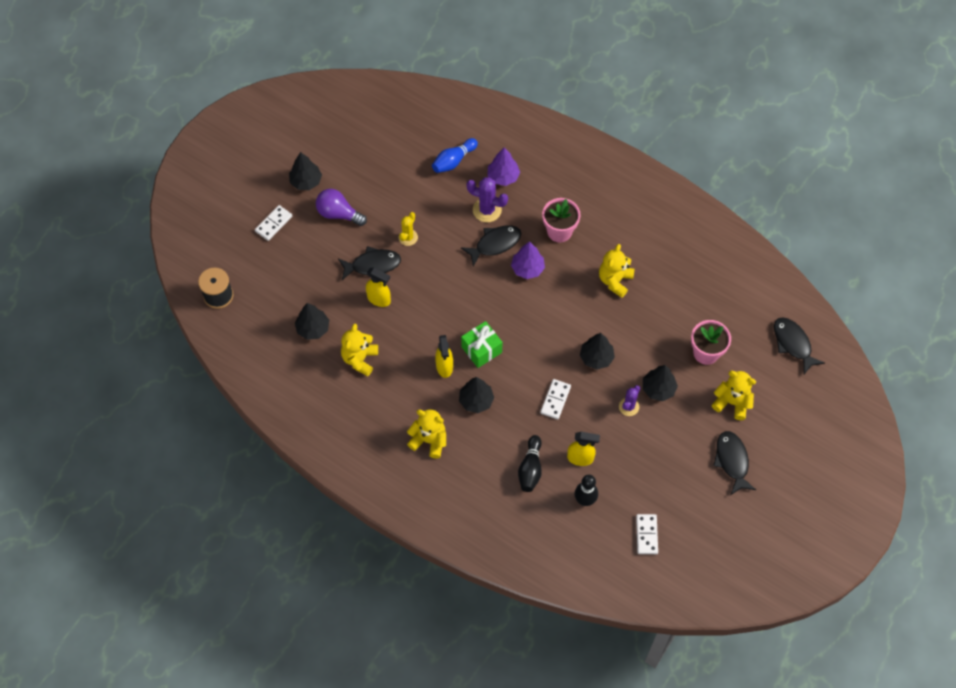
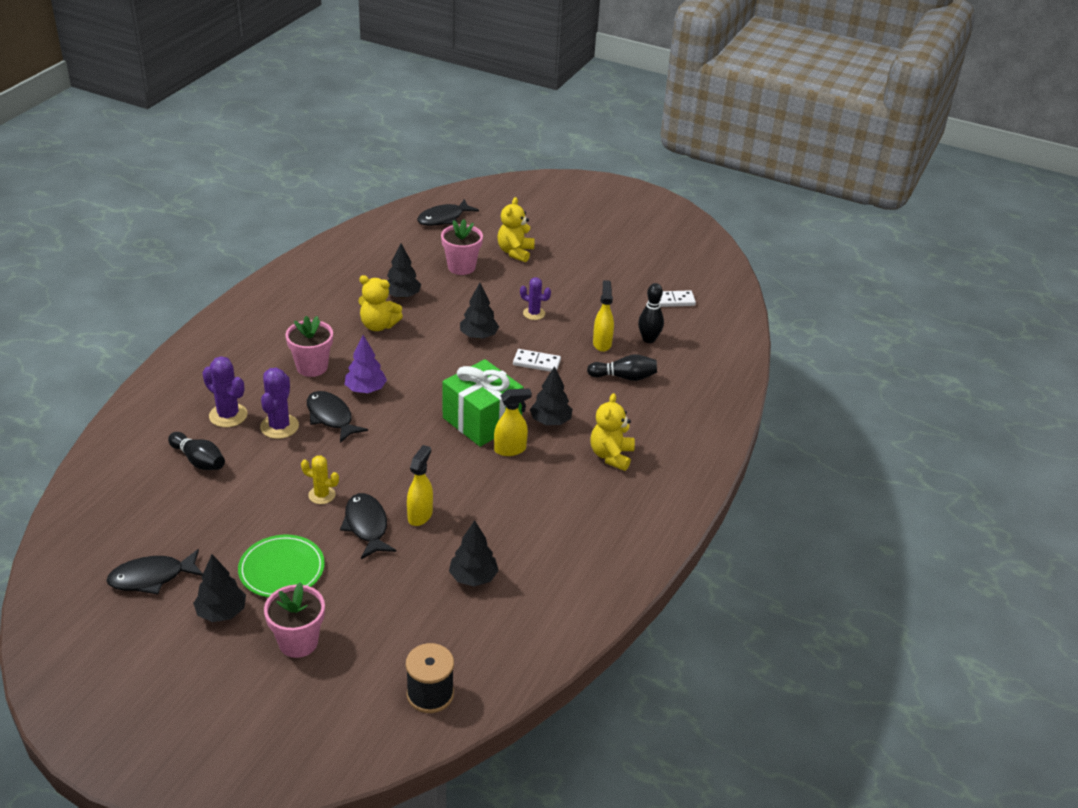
camera: 100 degrees left, 25 degrees down
white domino [255,205,292,241] -> pink flower pot [264,582,325,658]
purple light bulb [316,189,367,226] -> green plate [238,535,325,597]
yellow teddy bear [341,324,378,376] -> none
blue bowling pin [432,138,478,173] -> black bowling pin [168,432,225,470]
green gift [461,321,502,368] -> green gift [443,359,523,447], size x1.57
purple tree [487,147,520,186] -> purple cactus [203,356,248,427]
black tree [643,365,678,401] -> black tree moved to [387,243,421,298]
black fish [713,431,756,495] -> black fish moved to [107,549,203,594]

